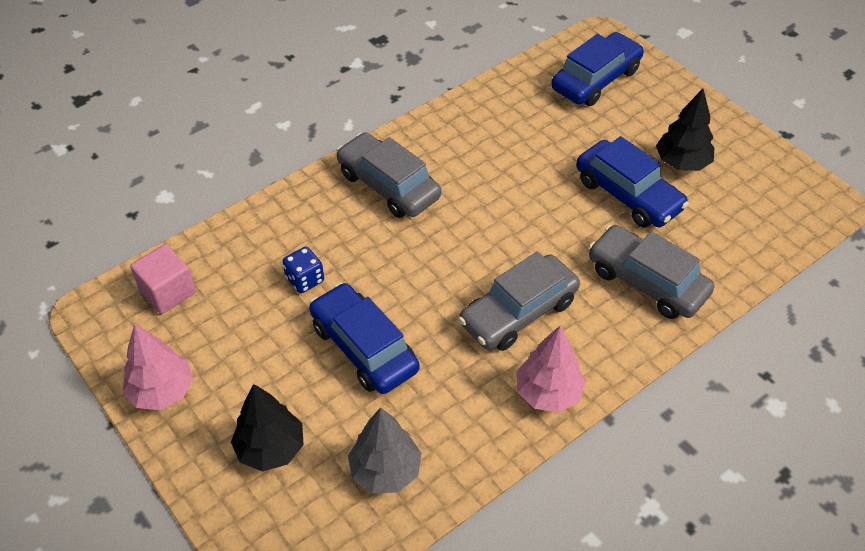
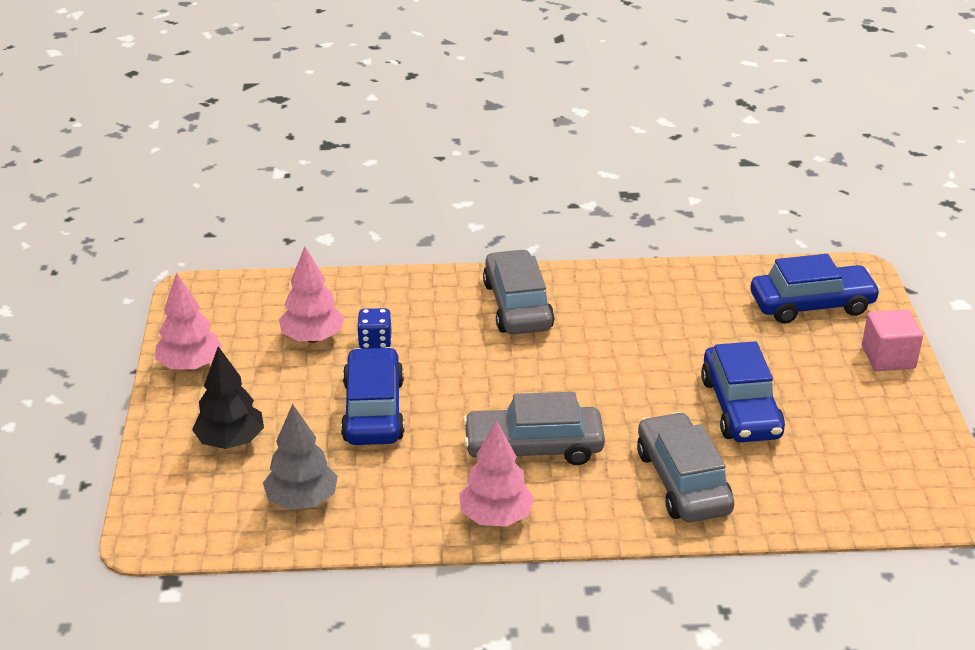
camera: 35 degrees right, 15 degrees down
pink cube [130,244,196,314] -> pink cube moved to [862,309,923,371]
black tree [656,89,715,171] -> none
none -> pink tree [279,247,345,343]

